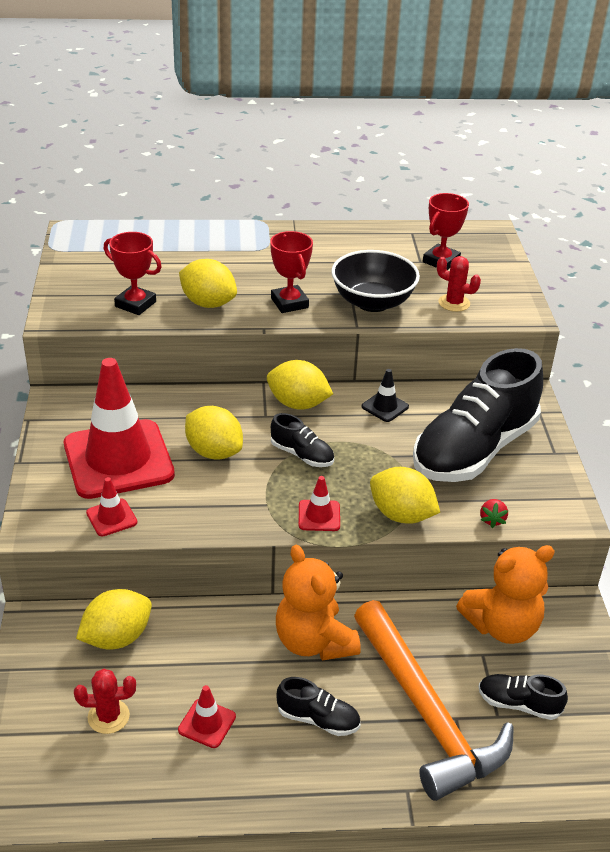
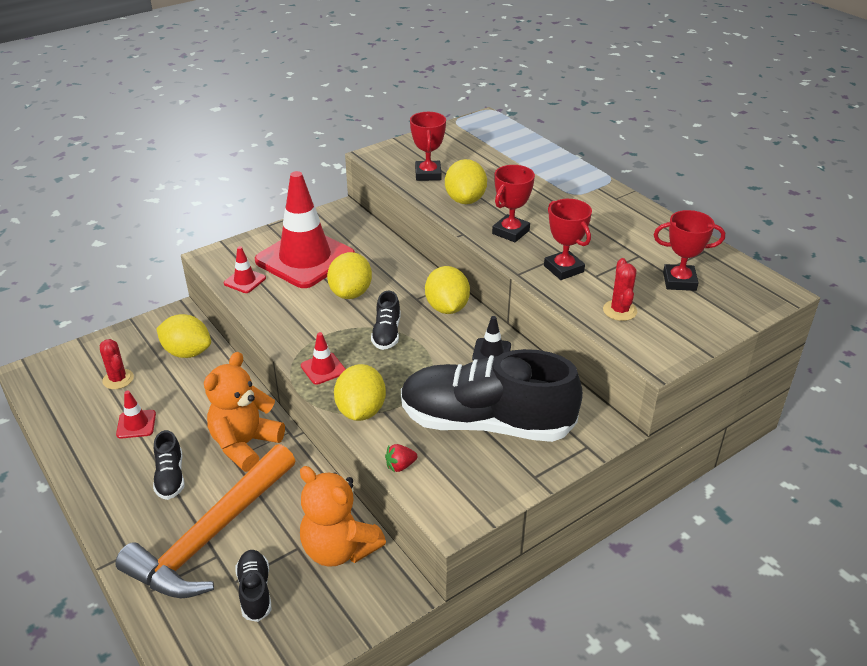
camera: 60 degrees right, 0 degrees up
black bowl [331,250,420,312] -> red trophy [544,199,592,280]

